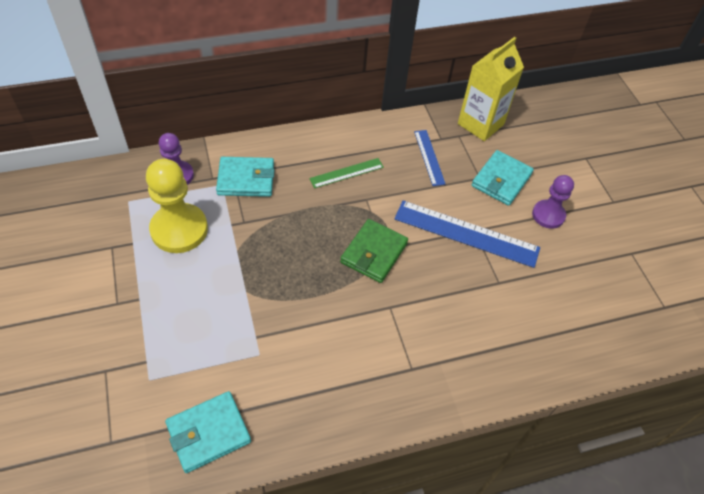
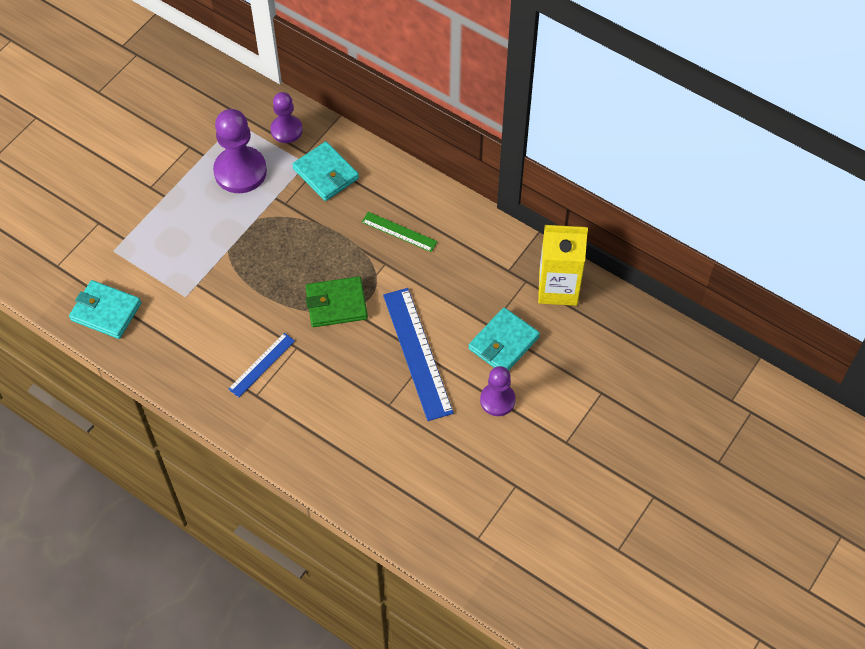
camera: 55 degrees right, 5 degrees up
yellow pawn [146,159,208,253] -> purple pawn [213,109,267,193]
blue ruler [414,130,446,186] -> blue ruler moved to [228,333,295,397]
turquoise wallet [471,150,534,206] -> turquoise wallet turned 45 degrees counterclockwise [468,307,540,371]

